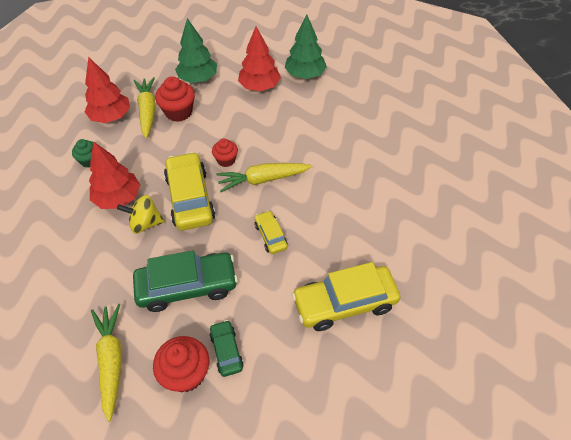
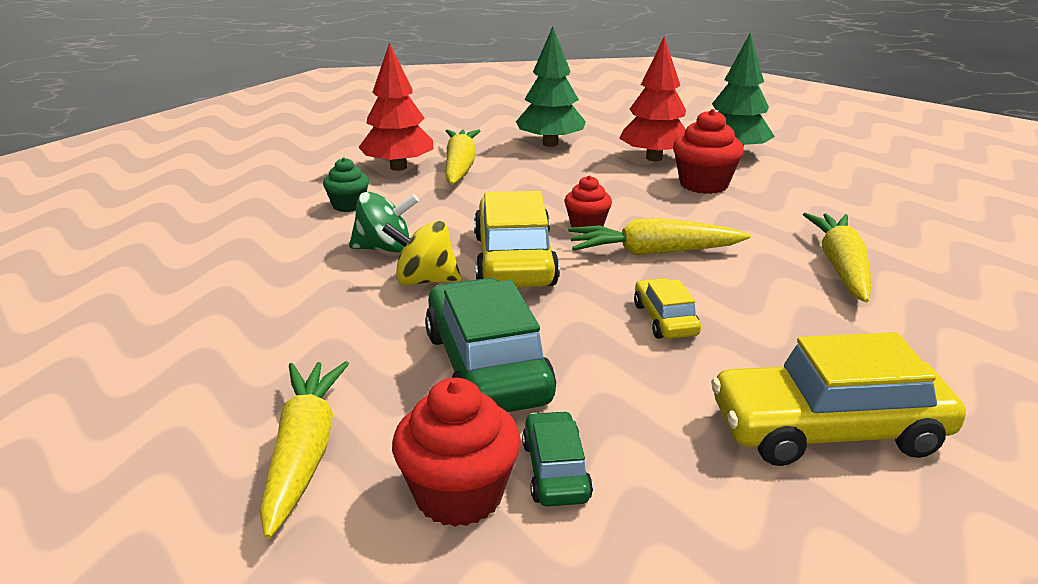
camera: 10 degrees right, 25 degrees down
red tree [89,141,140,209] -> green spinning top [349,192,419,252]
green car [133,250,238,312] -> green car turned 105 degrees counterclockwise [425,278,556,412]
red cupcake [155,76,195,122] -> red cupcake moved to [673,109,744,194]
none -> yellow carrot [803,213,871,302]

